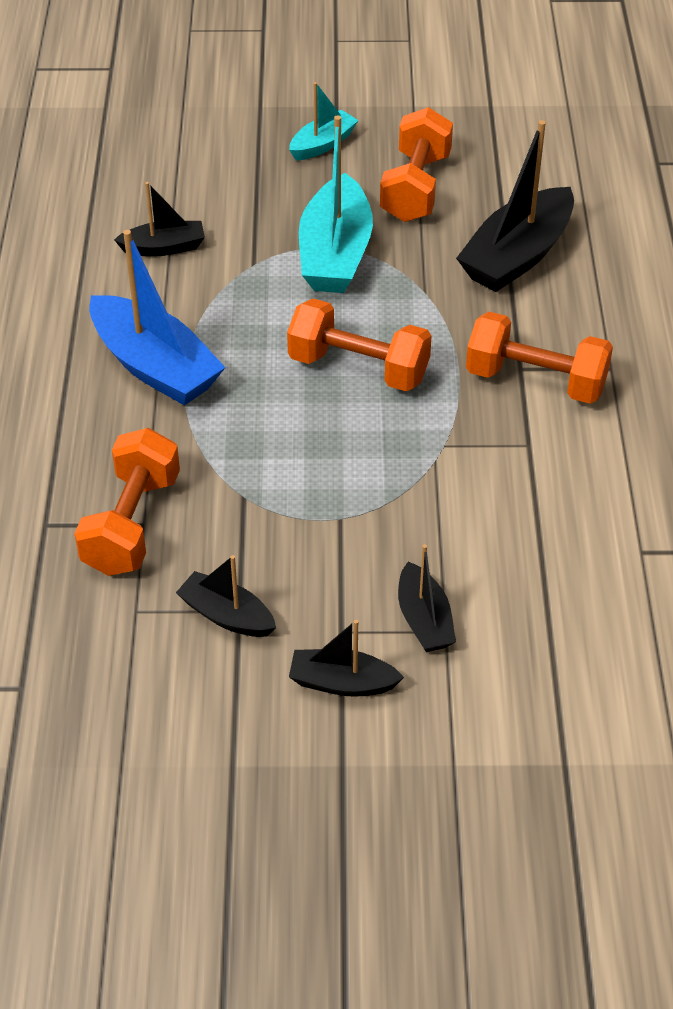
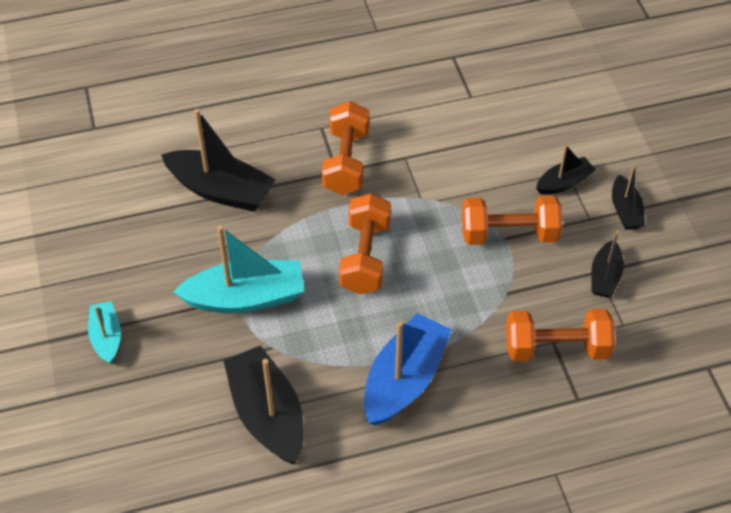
camera: 105 degrees left, 5 degrees up
black boat [114,182,205,257] -> black boat [223,345,304,464], size x1.82
turquoise boat [289,82,359,161] -> turquoise boat turned 45 degrees clockwise [88,301,121,364]
orange dumbbell [380,107,453,222] -> orange dumbbell moved to [462,196,562,245]

